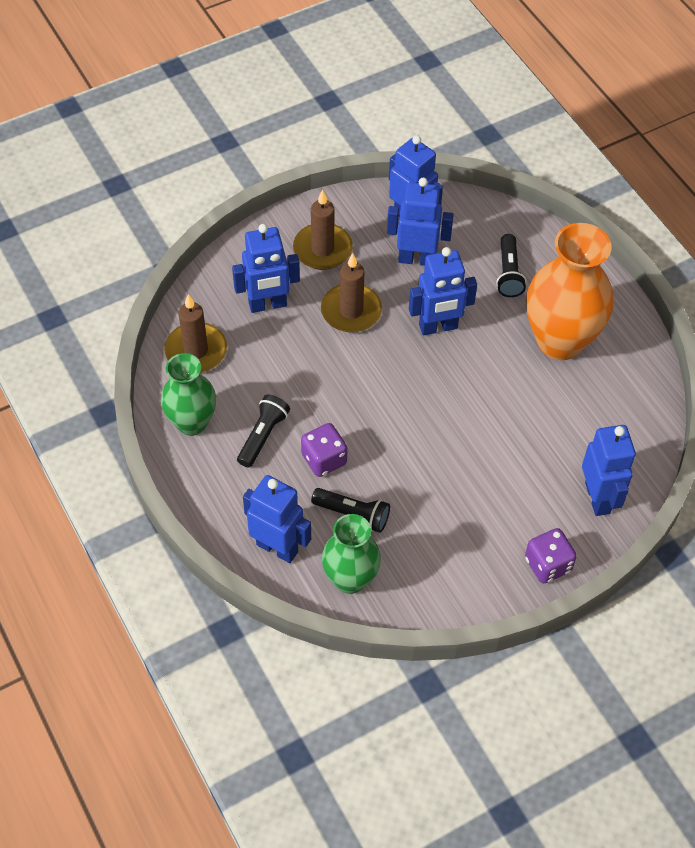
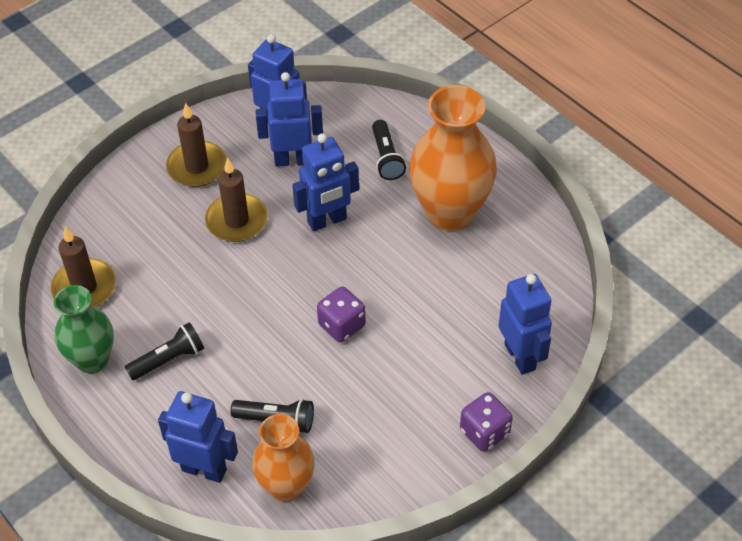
camera: 10 degrees left, 5 degrees down
blue robot [232,224,300,313] -> none
black flashlight [237,394,290,468] -> black flashlight turned 45 degrees clockwise [125,322,204,380]
purple dice [301,423,347,477] -> purple dice moved to [317,287,366,343]
green vase [322,514,381,594] -> orange vase [252,414,315,502]

